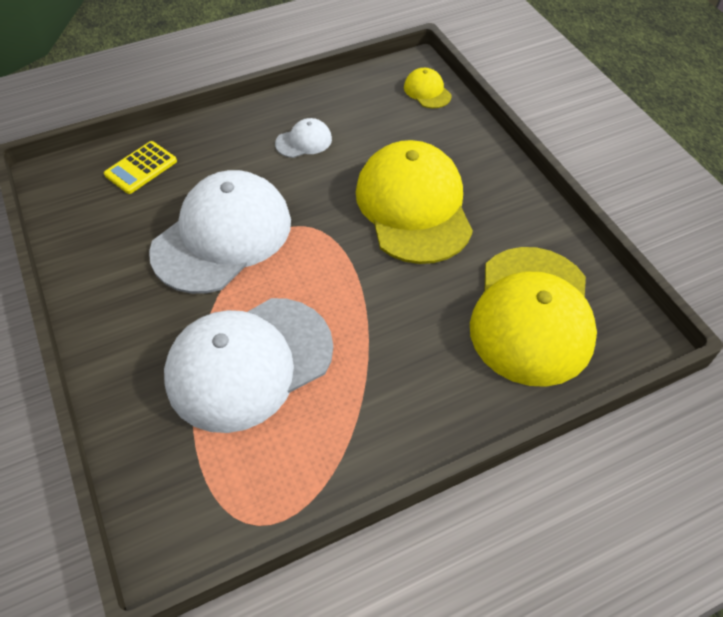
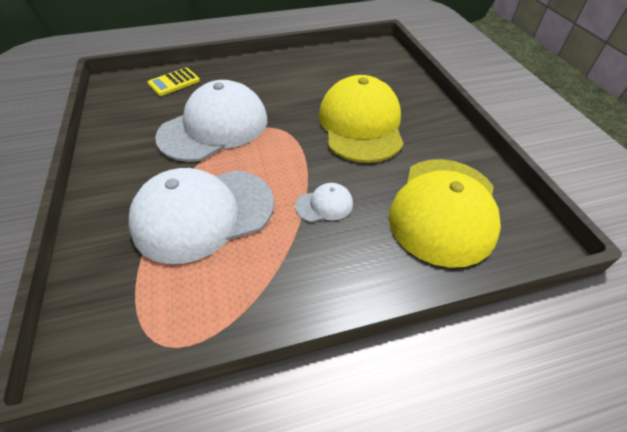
camera: 10 degrees right, 5 degrees down
white cap [275,118,332,158] -> white cap moved to [295,183,353,222]
yellow cap [404,68,452,109] -> none

